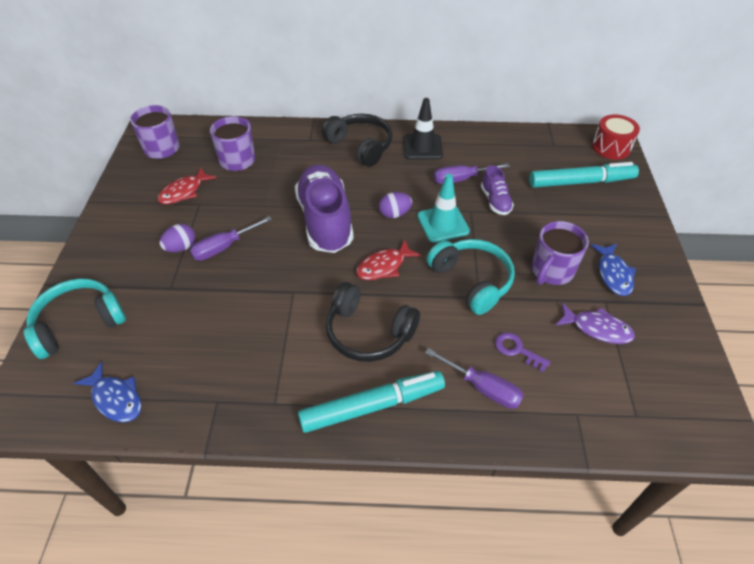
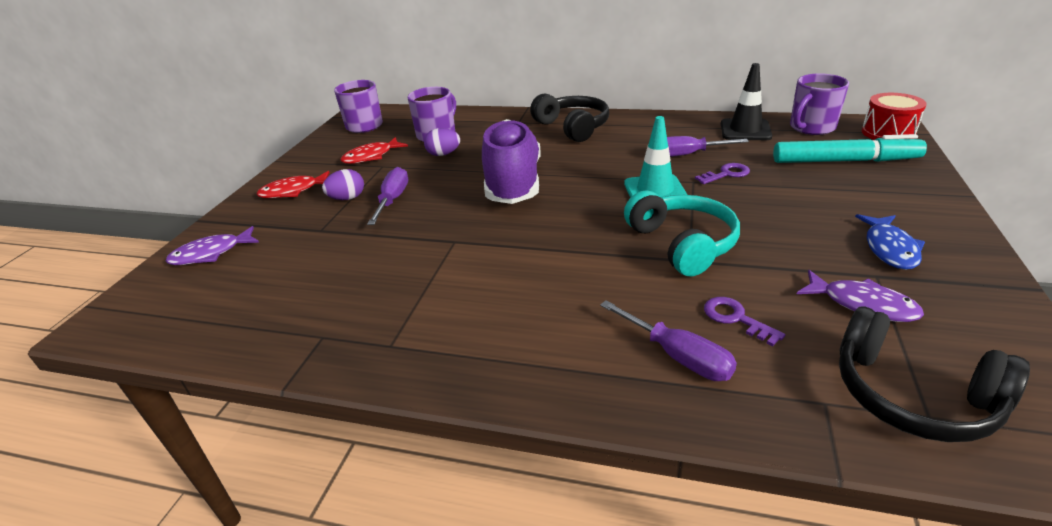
camera: 15 degrees right, 15 degrees down
turquoise headphones [24,278,126,359] -> purple fish [166,226,259,265]
blue fish [74,362,142,422] -> none
purple screwdriver [190,216,272,261] -> purple screwdriver turned 120 degrees clockwise [367,167,408,225]
turquoise marker [298,371,445,433] -> none
black headphones [326,282,420,362] -> black headphones moved to [839,307,1030,442]
red fish [356,240,421,280] -> red fish moved to [257,171,330,198]
purple egg [379,192,412,218] -> purple egg moved to [424,128,460,156]
black traffic cone [403,98,443,159] -> black traffic cone moved to [721,63,772,140]
purple shoe [481,165,514,215] -> purple key [695,163,750,184]
purple mug [531,221,589,285] -> purple mug moved to [790,73,849,135]

